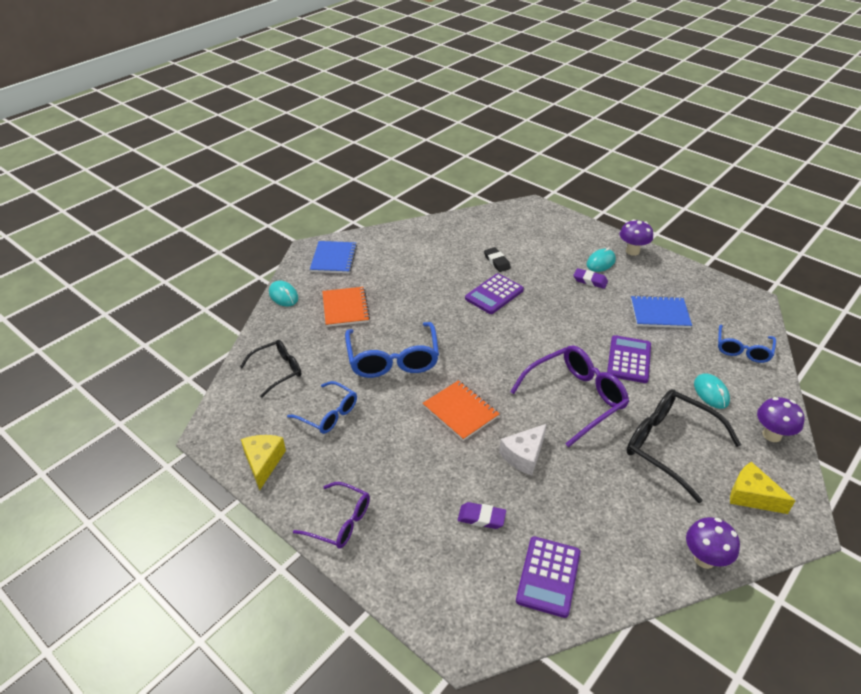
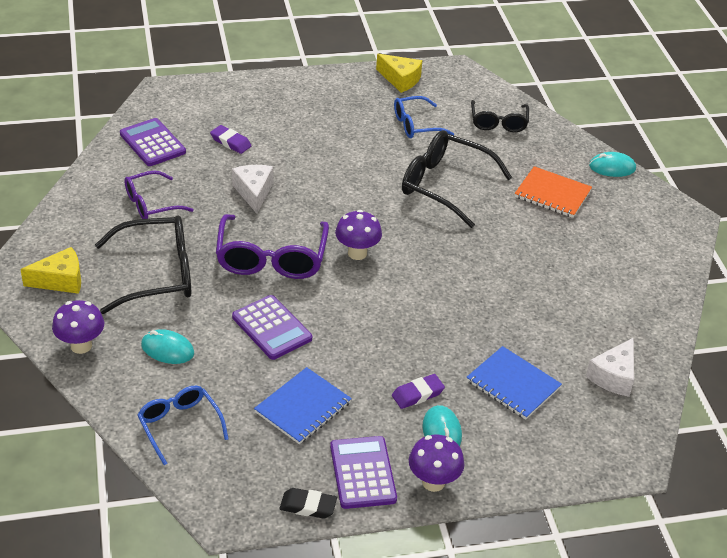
camera: 125 degrees right, 0 degrees up
purple glasses [293,482,370,549] -> purple glasses moved to [124,171,194,219]
blue notebook [310,241,357,274] -> blue notebook moved to [466,346,562,420]
blue glasses [345,322,439,378] -> black glasses [402,130,512,228]
orange notebook [422,380,500,441] -> none
purple eraser [458,502,506,529] -> purple eraser turned 75 degrees clockwise [210,125,251,154]
purple calculator [465,274,524,314] -> purple calculator moved to [330,436,397,509]
black eraser [484,247,511,272] -> black eraser moved to [279,488,337,519]
purple mushroom [686,517,740,569] -> purple mushroom moved to [335,210,382,260]
none -> white cheese [586,337,634,397]

